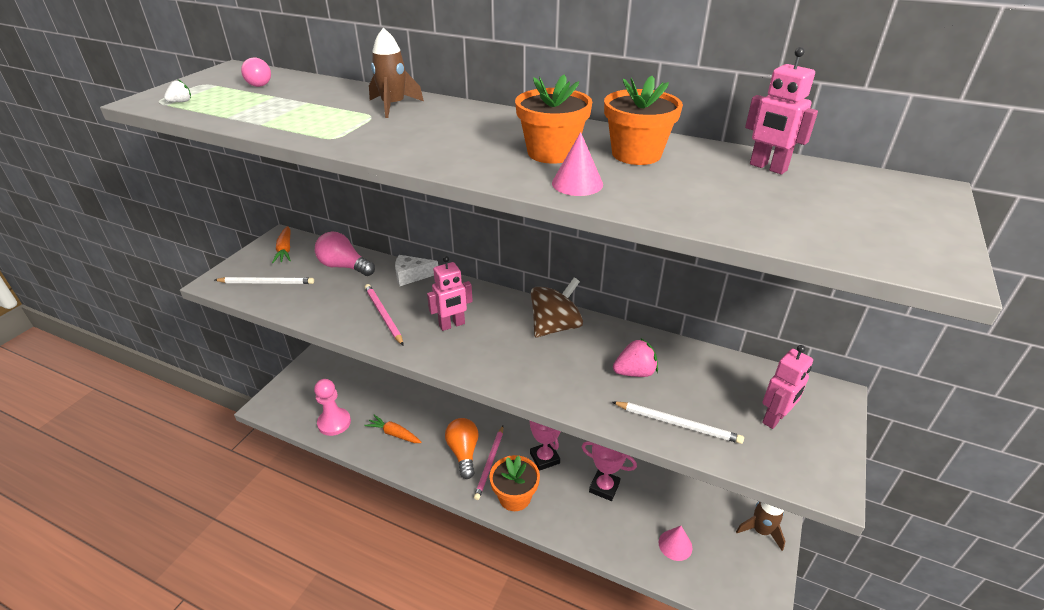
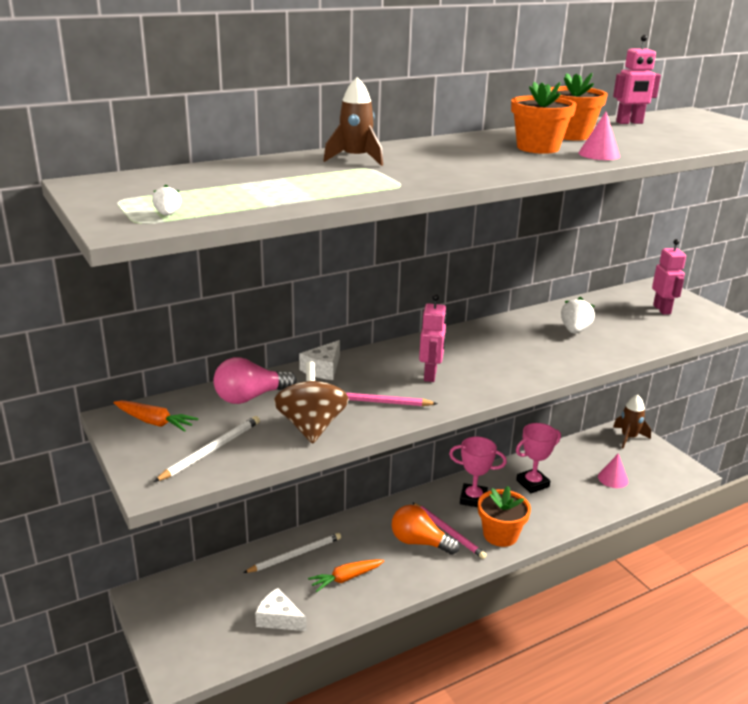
camera: 55 degrees left, 10 degrees down
pink light bulb [241,57,271,87] -> none
pink pawn [314,379,351,436] -> white cheese [255,588,307,631]
brown spinning top [531,278,583,338] -> brown spinning top moved to [274,361,349,444]
white pencil [612,402,744,444] -> white pencil moved to [243,533,341,573]
pink strawberry [613,339,658,377] -> white strawberry [561,297,595,334]

